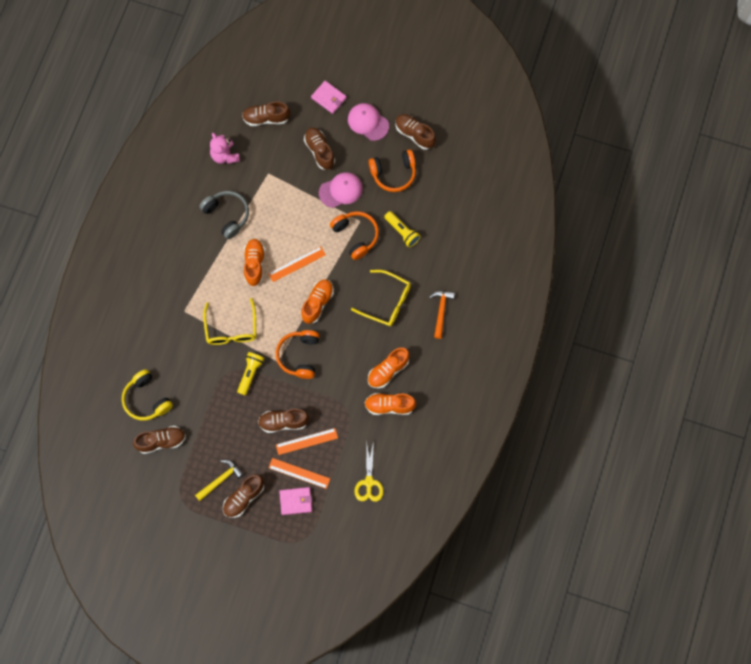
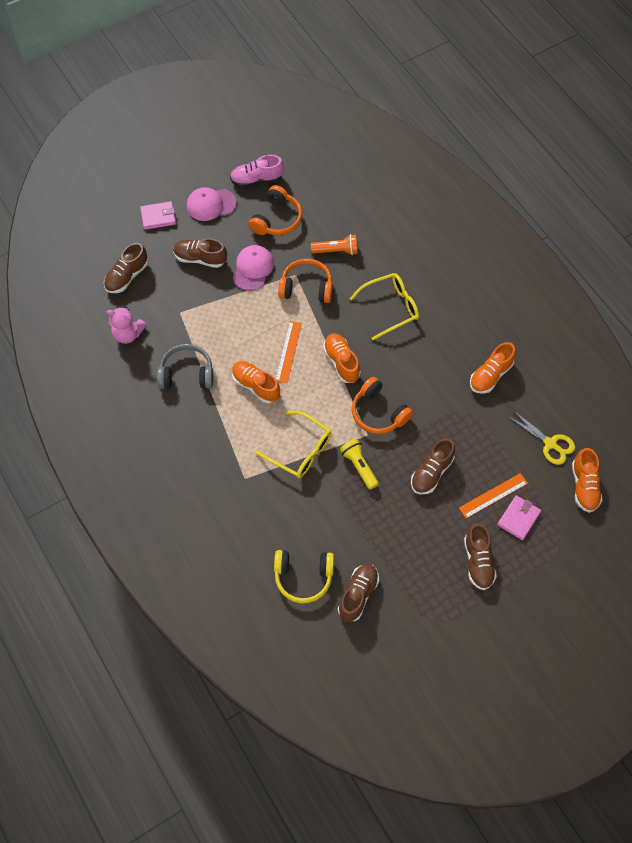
camera: 50 degrees left, 10 degrees down
yellow hammer [195,460,244,501] -> none
orange ruler [276,428,338,455] -> none
orange shoe [368,348,410,389] -> orange shoe moved to [572,448,603,513]
yellow flashlight [384,211,421,248] -> orange flashlight [311,234,358,255]
brown shoe [396,114,436,150] -> pink shoe [230,155,284,187]
orange hammer [429,291,455,339] -> none

